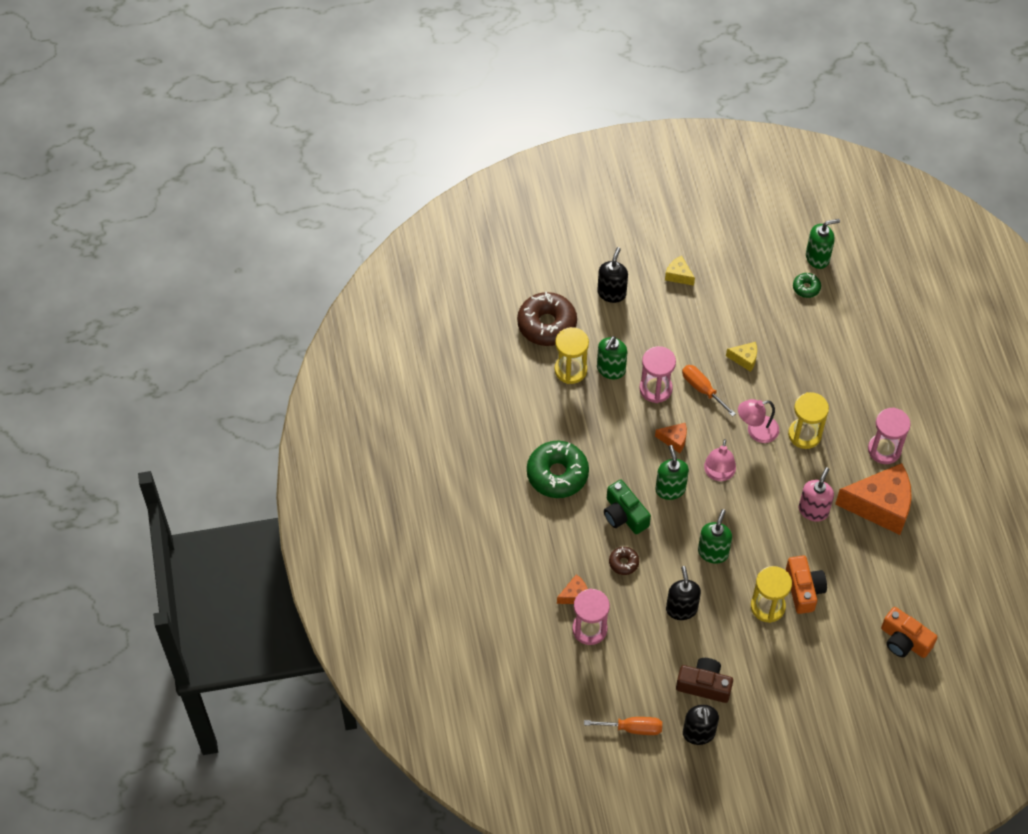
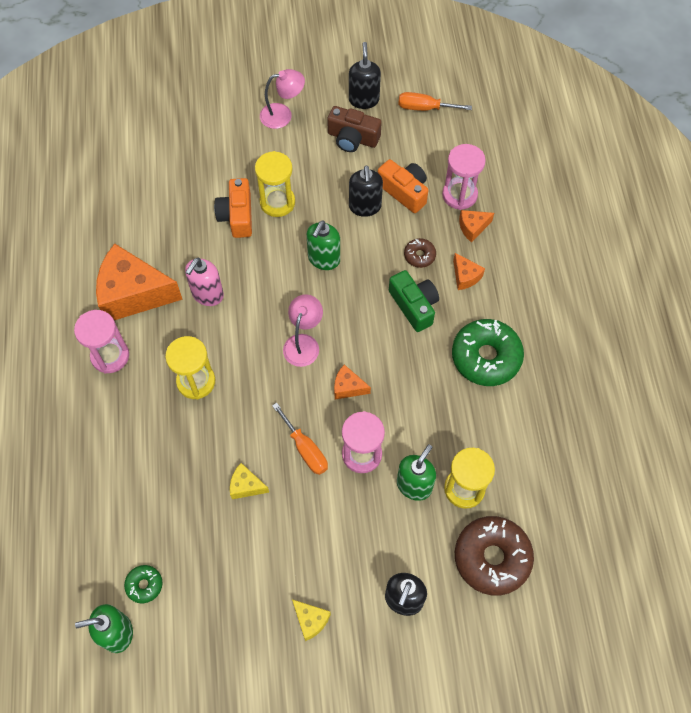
camera: 175 degrees left, 5 degrees up
green soap dispenser [655,445,689,500] -> none
pink lamp [738,399,779,443] -> pink lamp moved to [260,69,305,129]
orange camera [881,607,938,658] -> orange camera moved to [378,159,428,213]
none -> orange cheese [453,253,485,290]

